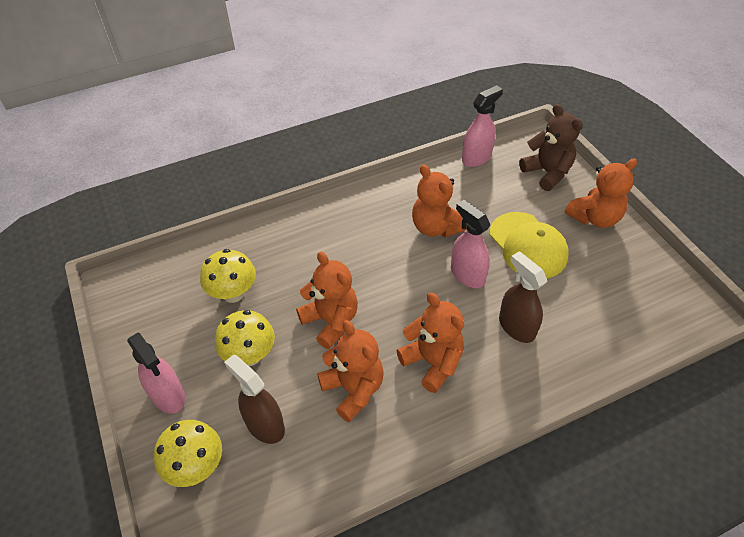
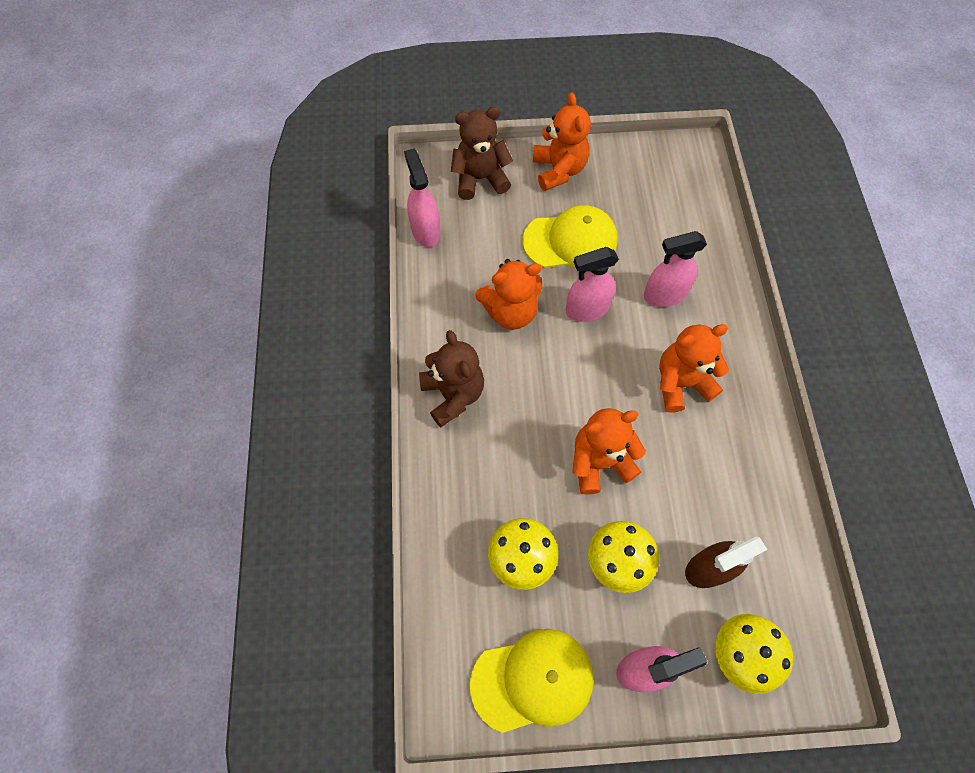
camera: 70 degrees left, 15 degrees up
orange teddy bear [317,320,384,422] -> none
brown spray bottle [499,251,547,343] -> pink spray bottle [644,231,707,307]
none -> brown teddy bear [419,330,484,427]
none -> yellow cap [470,629,594,733]

